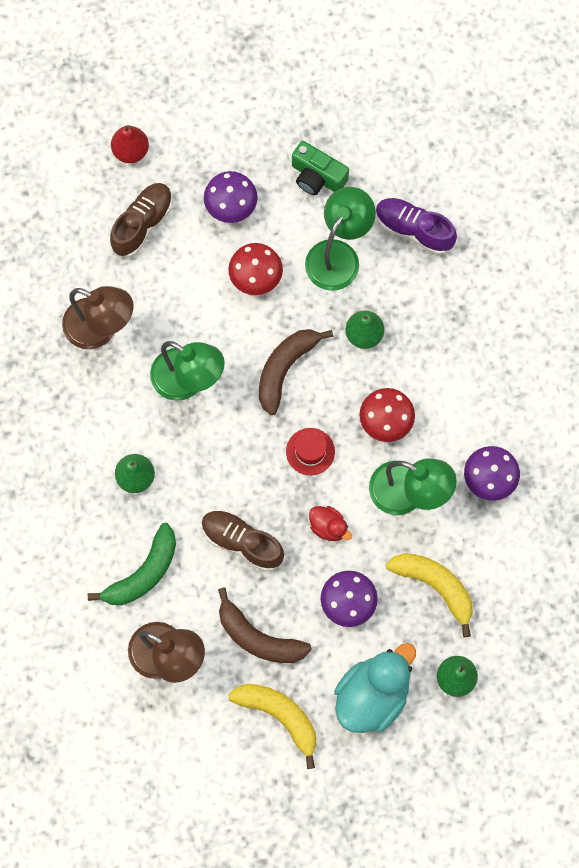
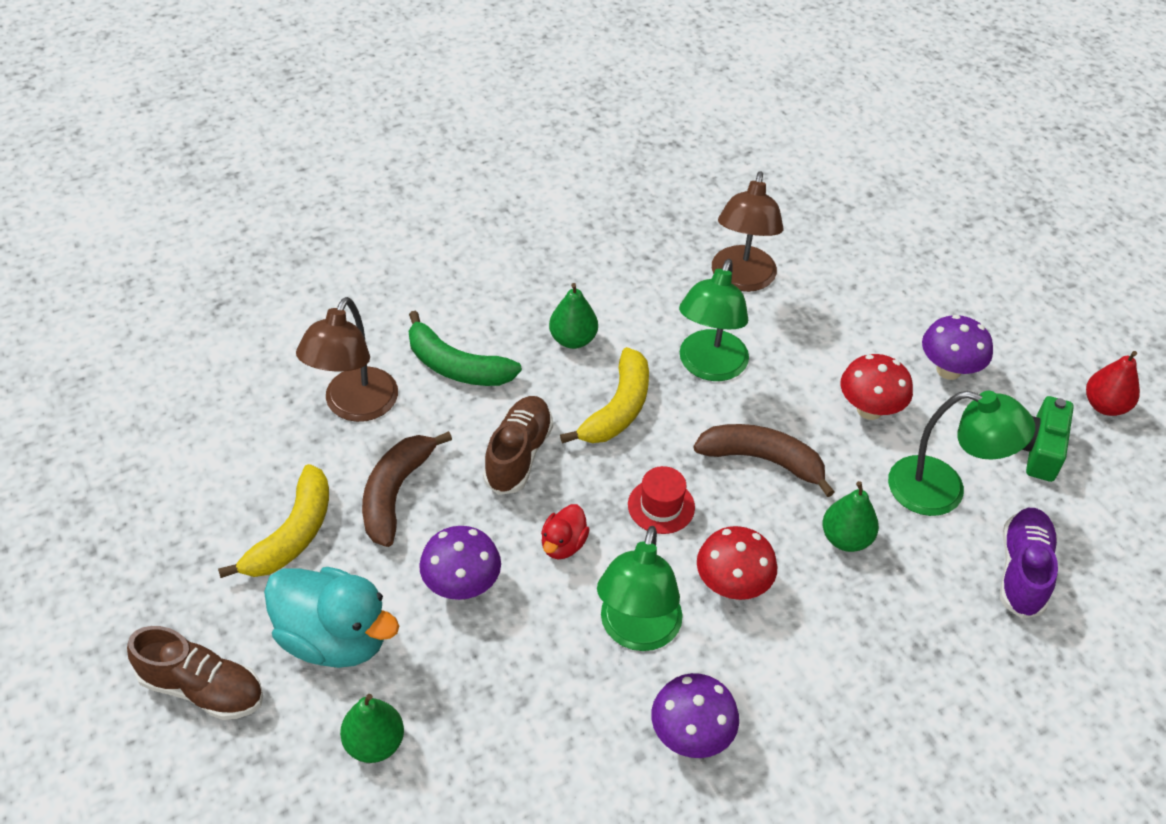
camera: 75 degrees right, 25 degrees down
brown shoe [110,183,173,257] -> brown shoe moved to [127,626,263,720]
red pear [111,125,149,163] -> red pear moved to [1086,351,1140,416]
yellow banana [386,553,473,637] -> yellow banana moved to [560,347,649,444]

